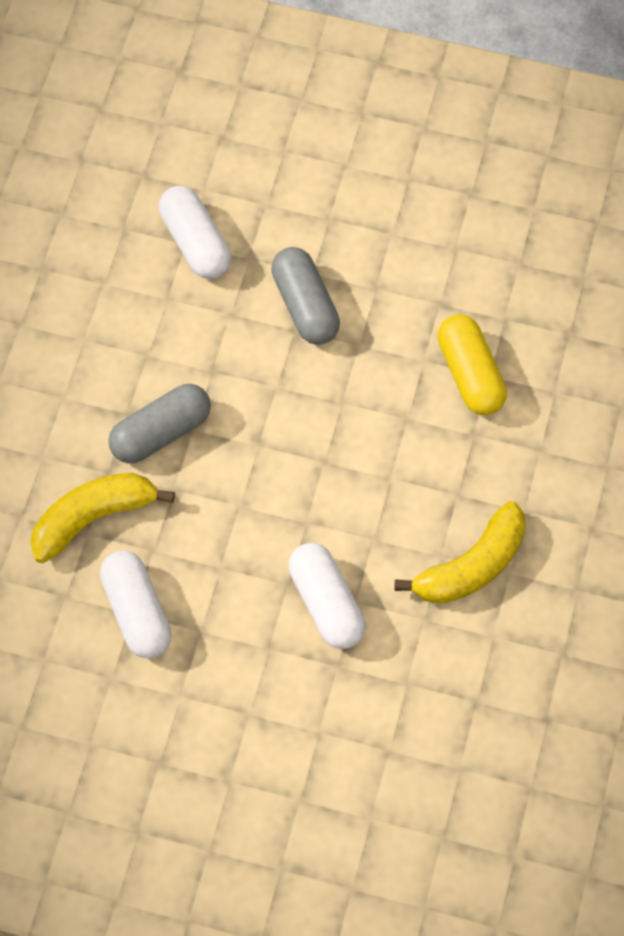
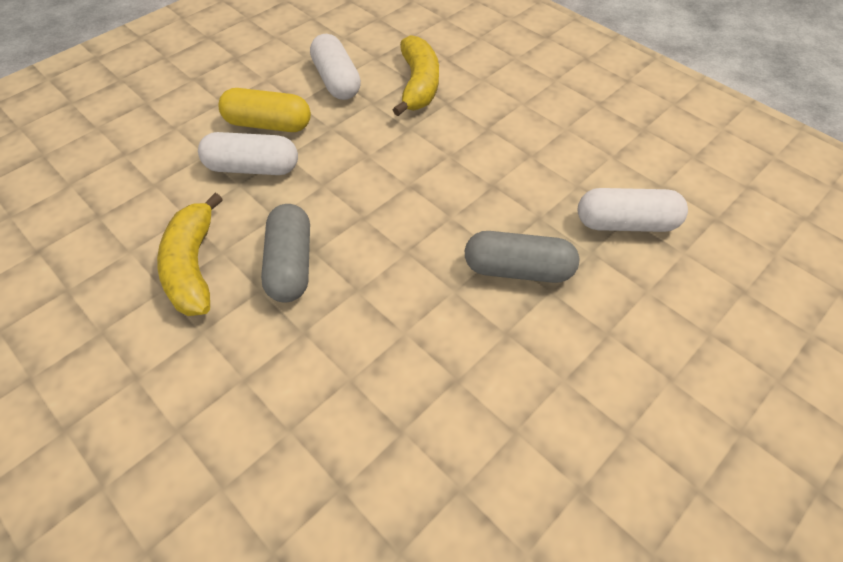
camera: 120 degrees right, 10 degrees down
white capsule [100,550,172,658] -> white capsule turned 60 degrees clockwise [310,34,361,100]
grey capsule [108,384,211,463] -> grey capsule moved to [261,204,310,302]
yellow capsule [438,314,507,415] -> yellow capsule moved to [218,88,311,132]

